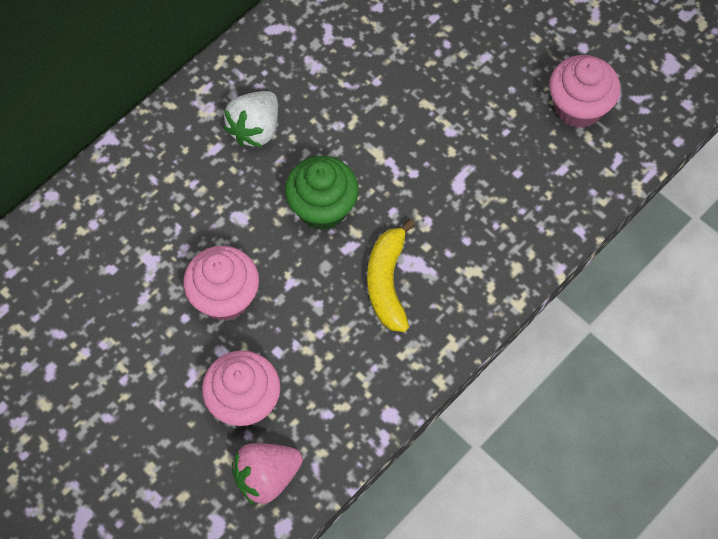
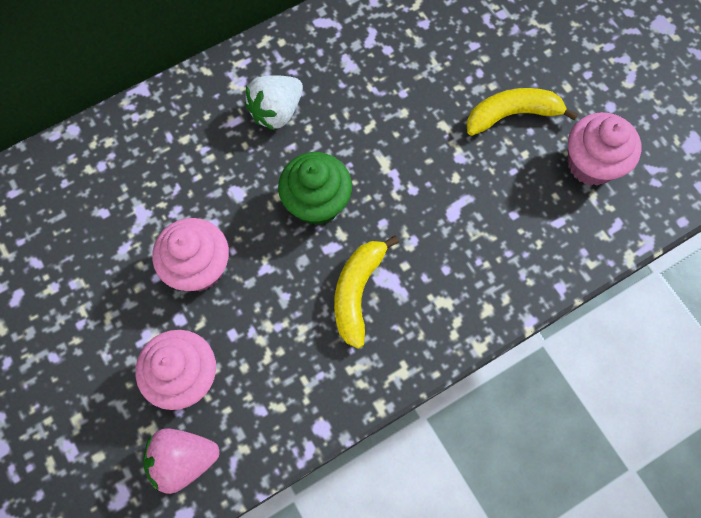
camera: 15 degrees right, 5 degrees up
none -> yellow banana [466,88,578,136]

